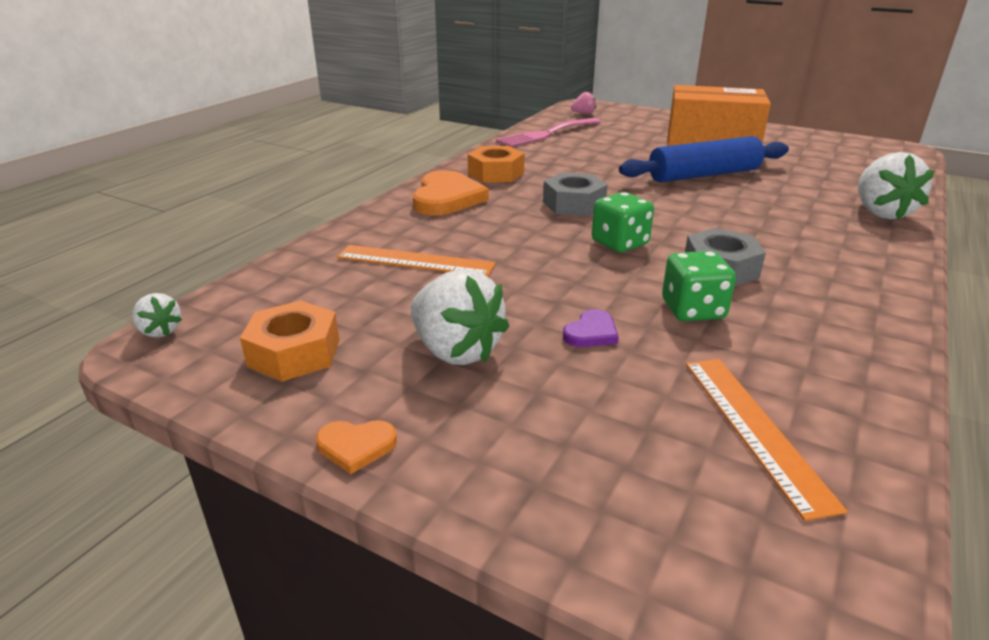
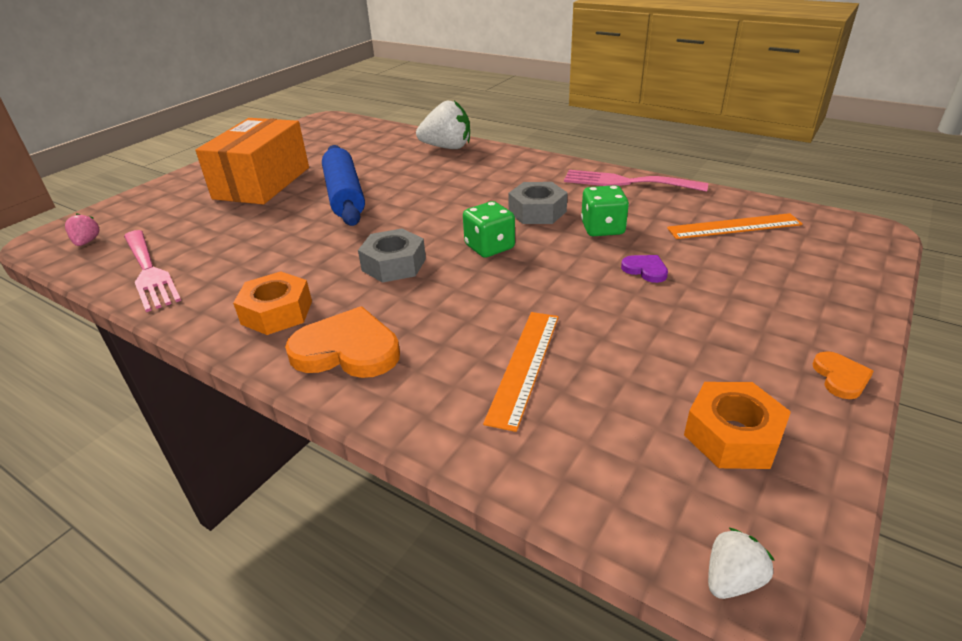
camera: 85 degrees left, 5 degrees up
white strawberry [410,269,510,365] -> none
none -> pink fork [564,170,708,192]

